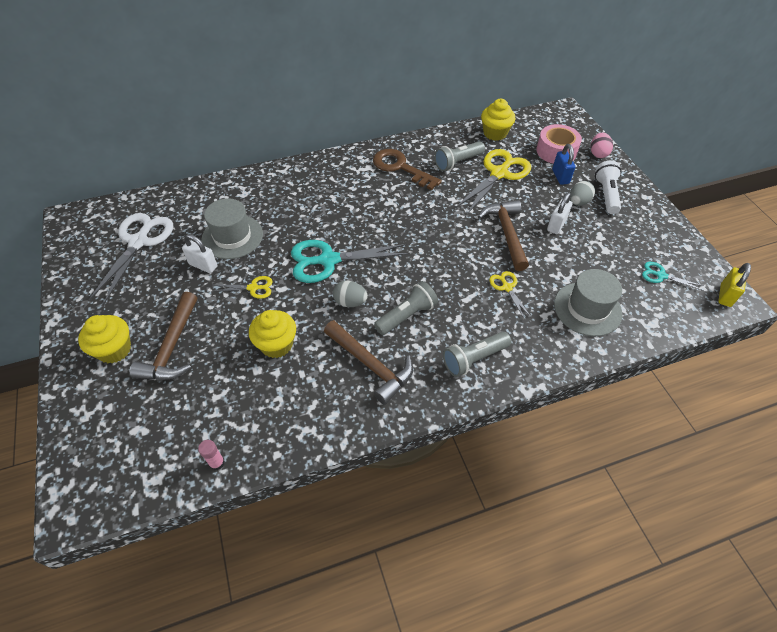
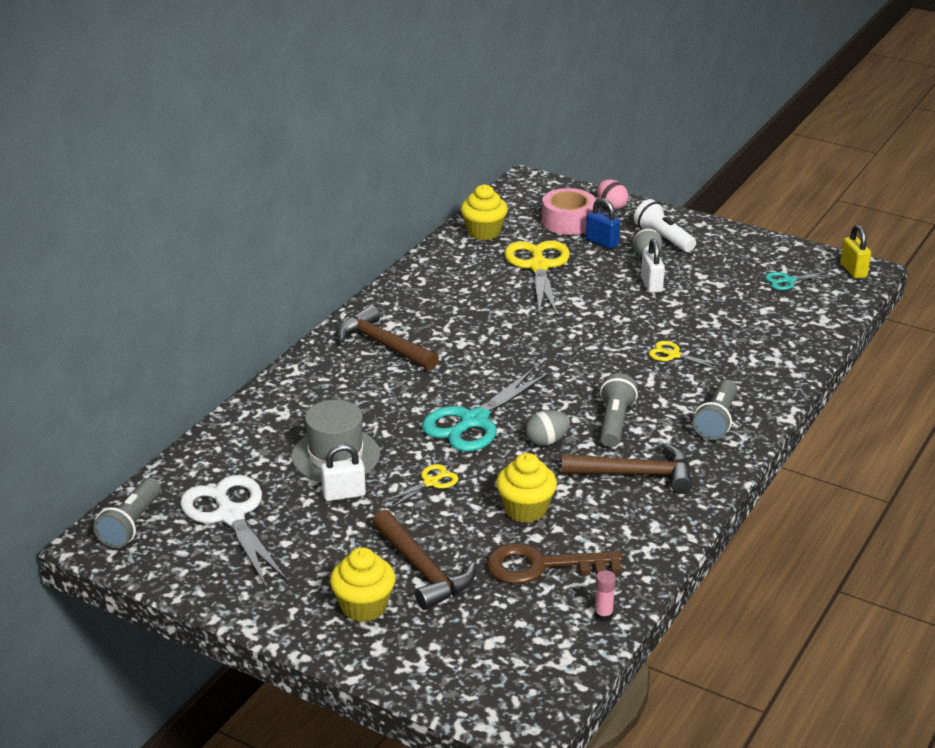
camera: 40 degrees left, 20 degrees down
brown key [373,149,442,190] -> brown key moved to [486,543,623,584]
grey flashlight [434,141,485,171] -> grey flashlight moved to [93,478,161,548]
brown hammer [478,200,529,271] -> brown hammer moved to [337,305,439,371]
grey hat [554,269,622,336] -> none

